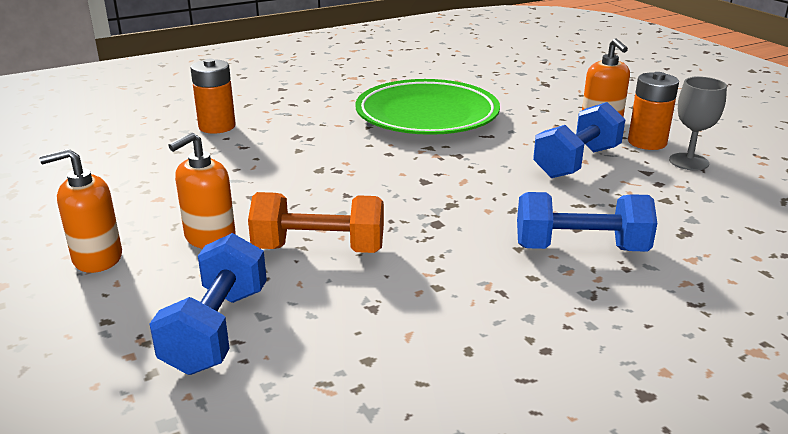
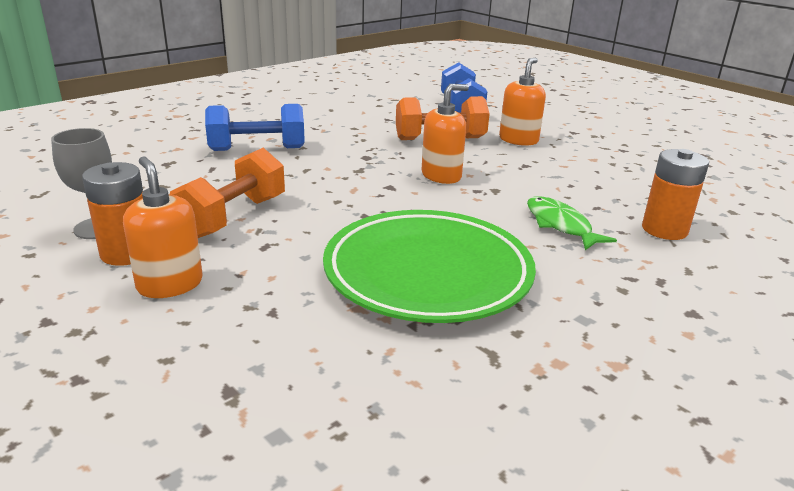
camera: 165 degrees right, 0 degrees up
orange soap dispenser [39,148,122,273] -> orange soap dispenser moved to [421,84,469,184]
blue dumbbell [533,102,625,178] -> orange dumbbell [170,148,285,238]
none -> green fish [527,196,617,250]

